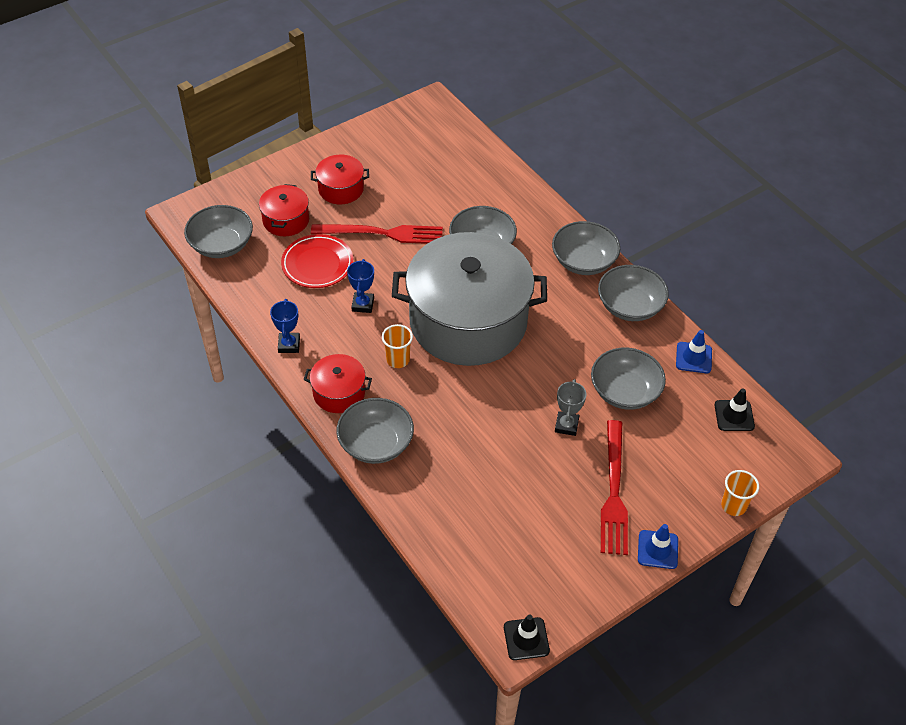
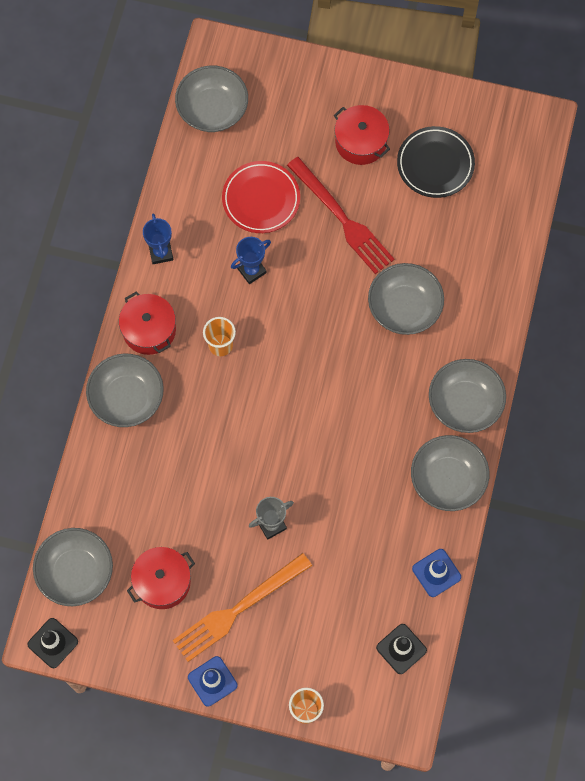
camera: 50 degrees right, 20 degrees up
red pot [259,184,309,236] -> red pot moved to [127,547,195,609]
blue trophy [270,299,300,353] -> blue trophy turned 60 degrees counterclockwise [143,213,173,264]
grey pot [392,232,547,366] -> none
grey bowl [591,348,666,410] -> grey bowl moved to [33,528,113,606]
red fork [601,420,628,555] -> orange fork [173,553,312,662]
none -> black plate [397,126,475,198]

